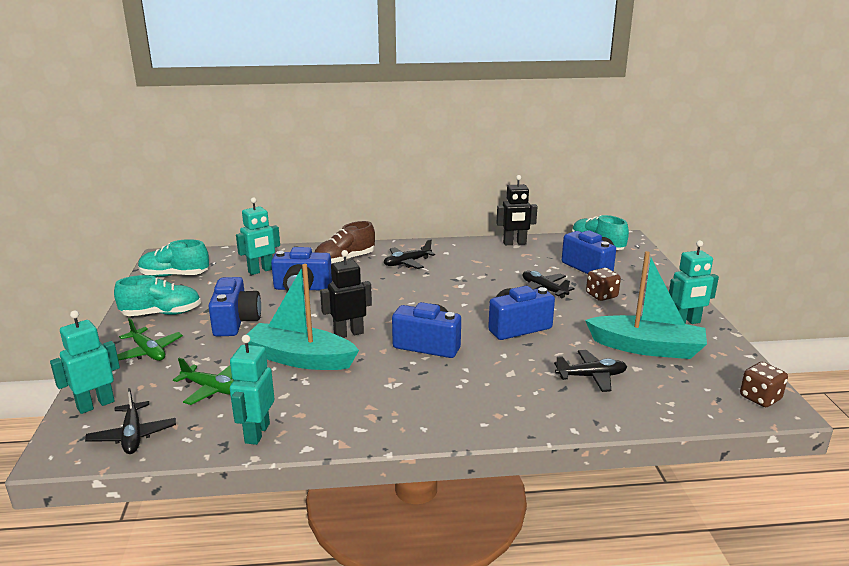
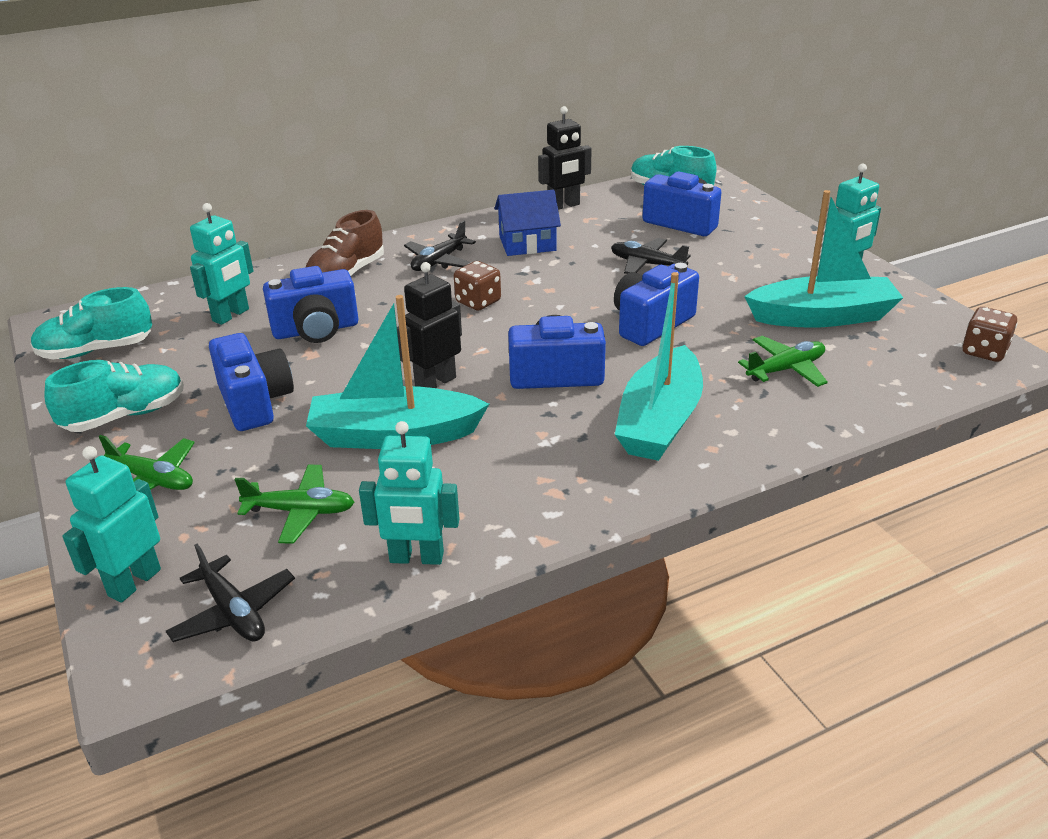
camera: 20 degrees left, 10 degrees up
turquoise robot [230,335,274,445] -> turquoise robot turned 75 degrees counterclockwise [359,421,459,565]
black plane [554,350,627,392] -> green plane [738,336,828,387]
brown dice [586,268,621,301] -> brown dice moved to [454,261,501,311]
none -> blue house [494,190,561,256]
none -> turquoise boat [615,272,703,461]

